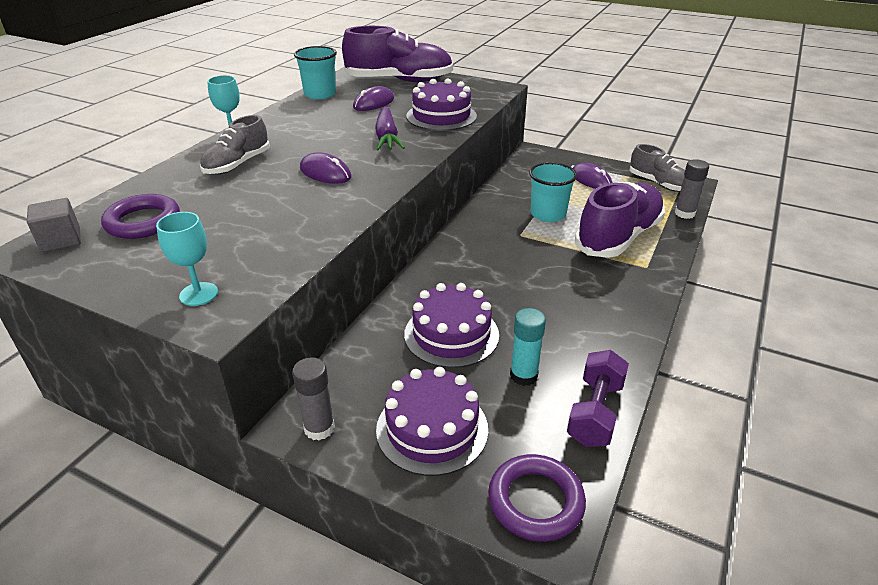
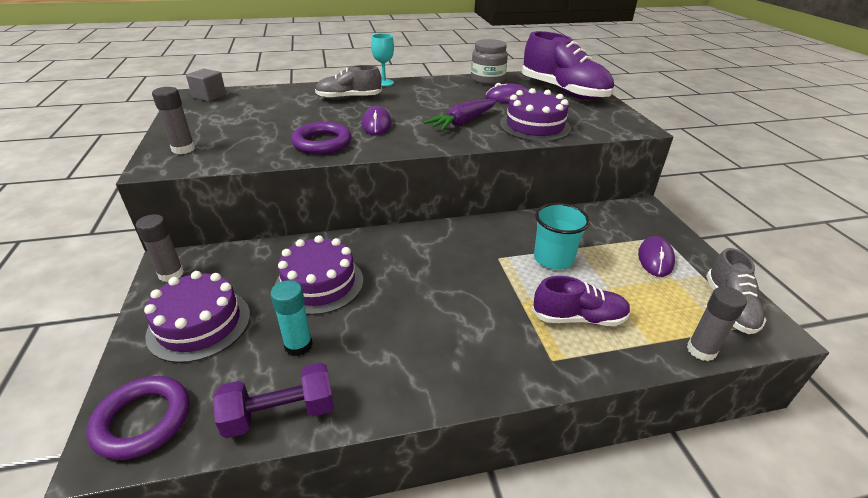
camera: 50 degrees right, 0 degrees up
purple ring [101,194,180,239] -> purple ring moved to [291,122,351,154]
turquoise goblet [156,212,218,306] -> grey glue stick [152,87,195,154]
turquoise cup [294,46,337,99] -> grey jar [471,39,508,85]
purple shoe [575,182,665,258] -> purple shoe [532,276,631,326], size x0.59

